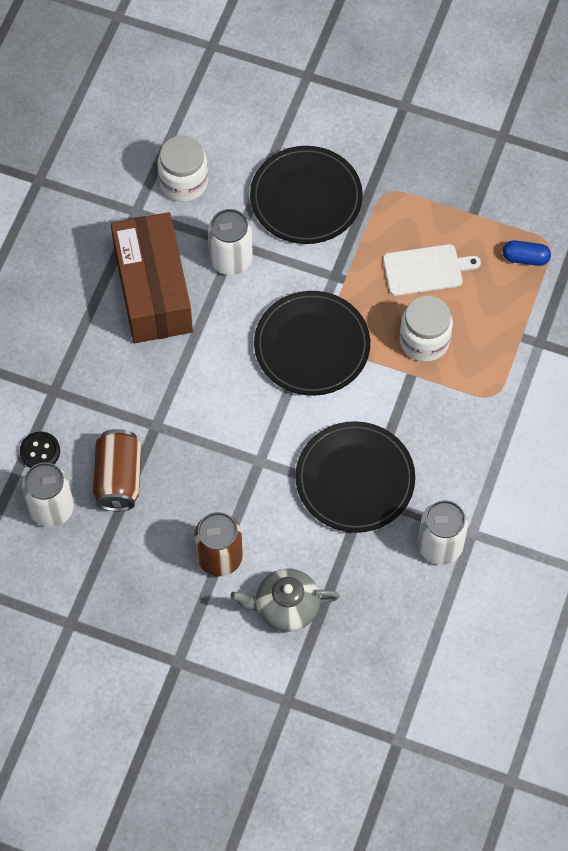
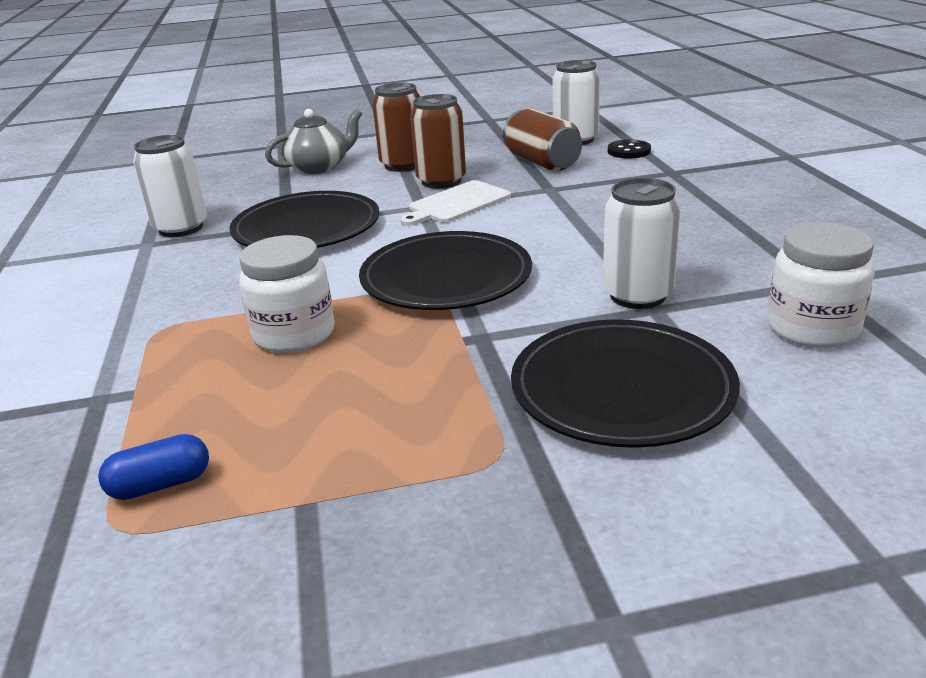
camera: 150 degrees right, 35 degrees down
brown box [111,212,193,343] -> none
white cutting board [383,244,481,296] -> white cutting board moved to [401,180,511,226]
none -> brown can [410,94,466,189]

